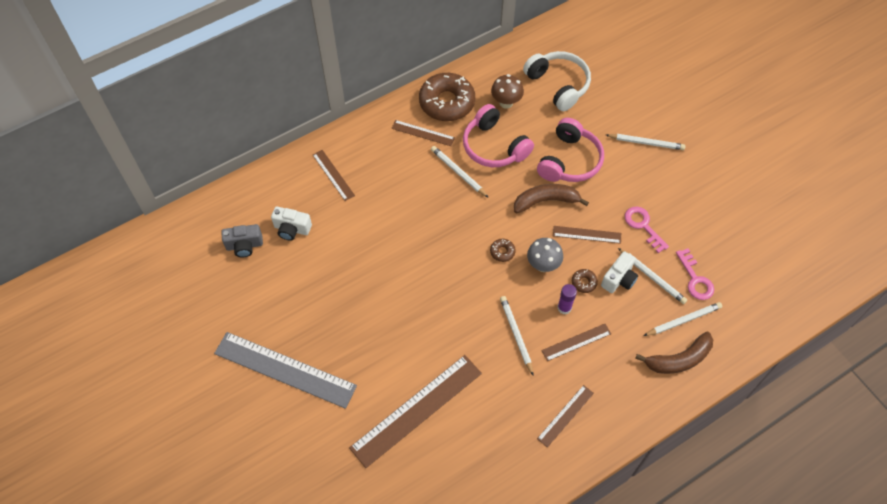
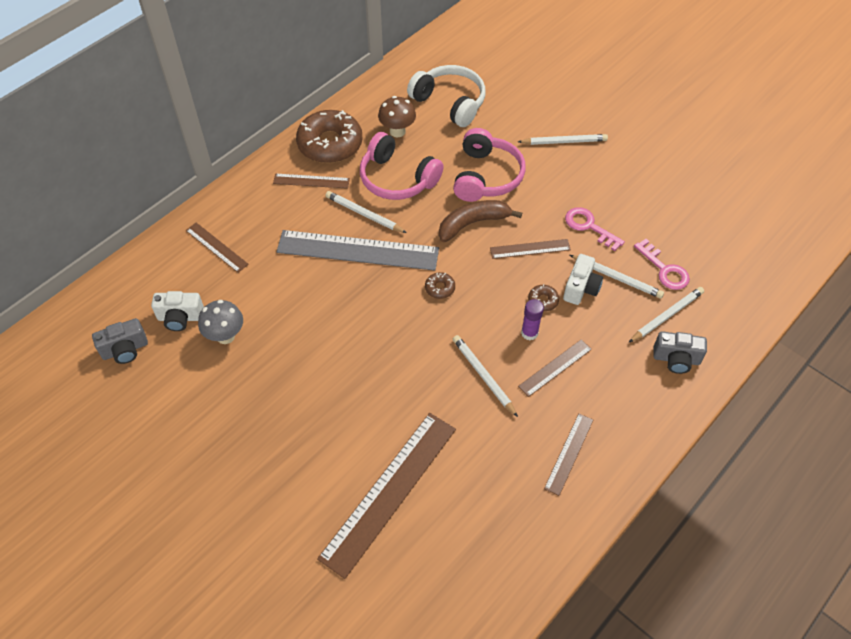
camera: 15 degrees left, 5 degrees down
grey ruler [214,332,357,409] -> grey ruler moved to [276,230,439,271]
grey mushroom [527,238,563,272] -> grey mushroom moved to [198,300,243,344]
brown banana [635,332,713,374] -> grey camera [653,331,707,374]

